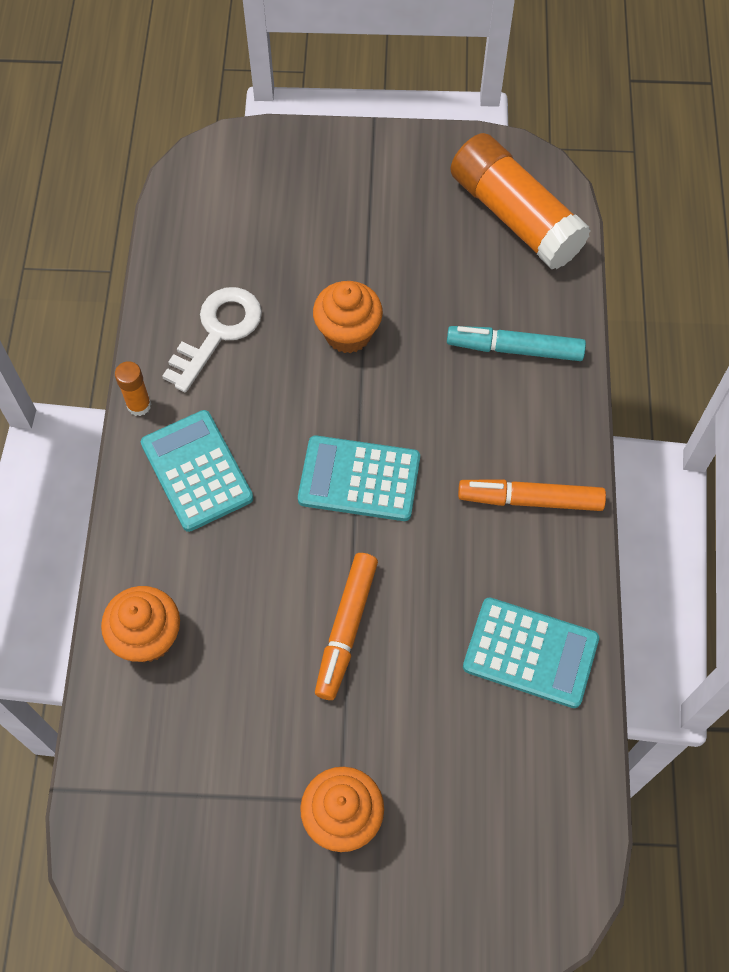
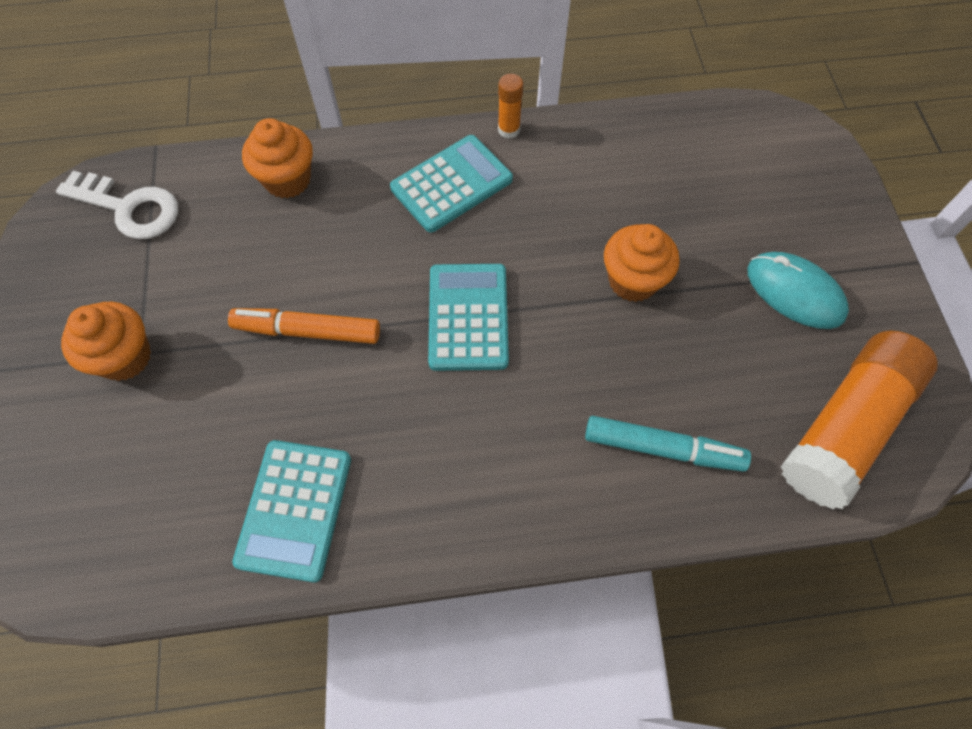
camera: 80 degrees right, 0 degrees up
white key [162,287,262,392] -> white key moved to [56,171,178,239]
turquoise marker [447,326,586,361] -> turquoise marker turned 105 degrees clockwise [585,416,751,472]
orange marker [458,479,606,511] -> none
none -> turquoise mouse [747,252,849,329]

